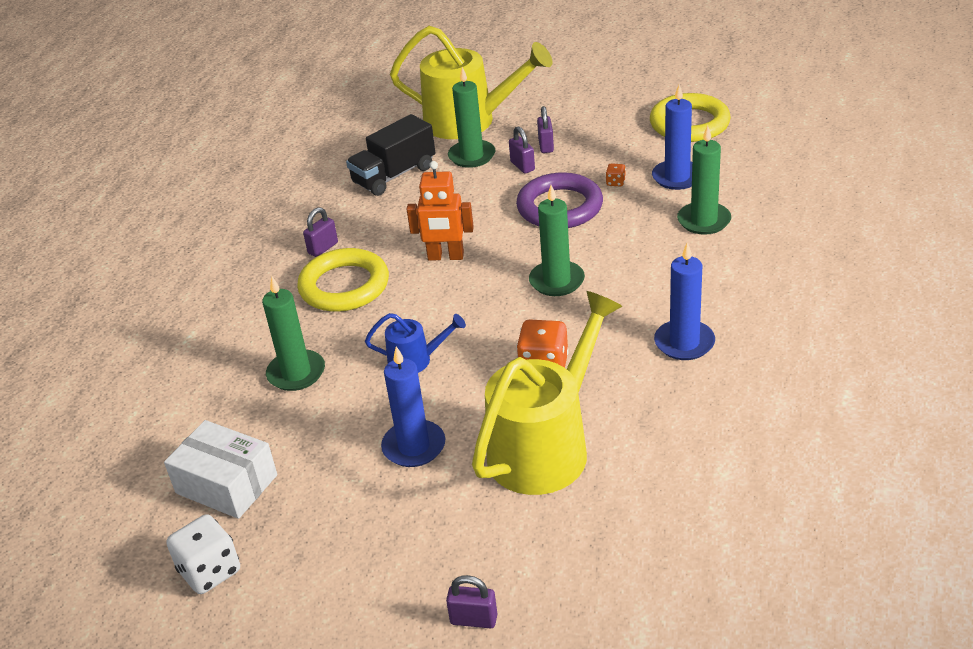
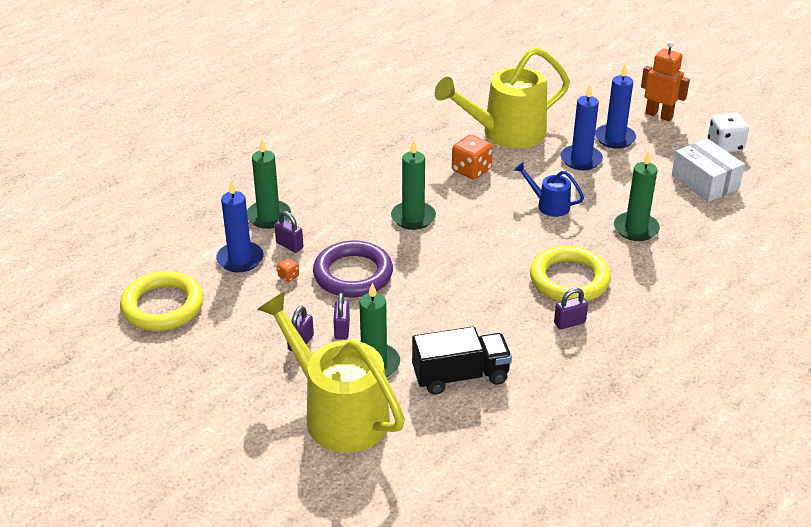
camera: 155 degrees left, 0 degrees up
orange robot [407,161,474,261] -> orange robot moved to [641,41,690,121]
purple padlock [446,575,497,628] -> purple padlock moved to [274,211,303,253]
blue candle [654,242,715,360] -> blue candle moved to [595,65,636,149]

